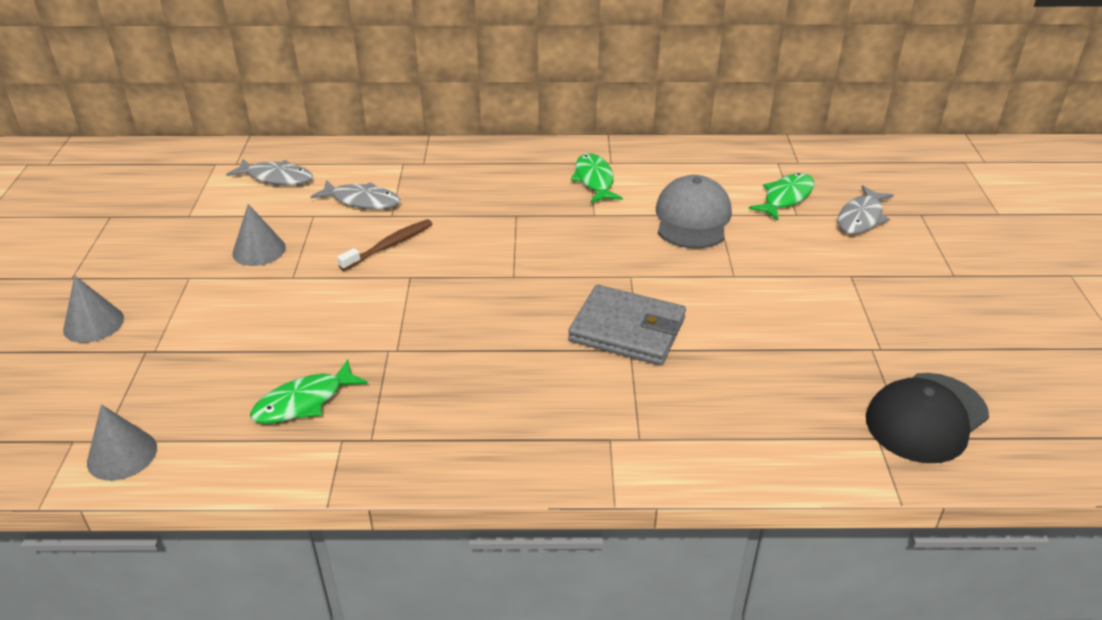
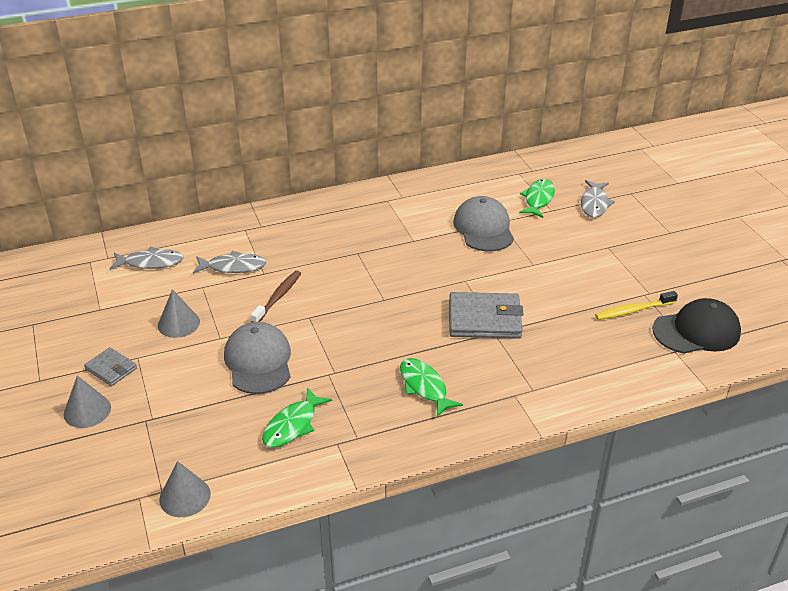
camera: 20 degrees left, 0 degrees up
green fish [571,153,622,203] -> green fish moved to [400,358,463,417]
black cap [866,373,989,463] -> black cap turned 135 degrees counterclockwise [652,298,741,354]
none -> grey wallet [84,347,137,386]
none -> grey cap [224,322,291,394]
none -> yellow toothbrush [595,291,678,320]

